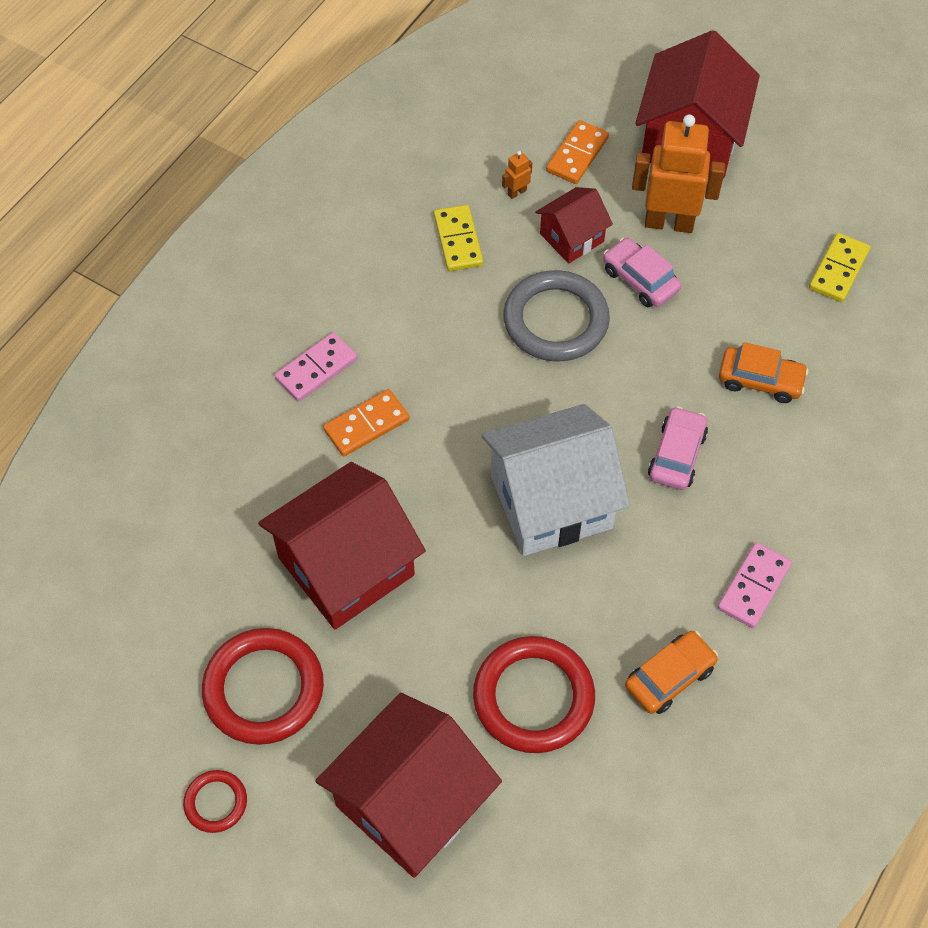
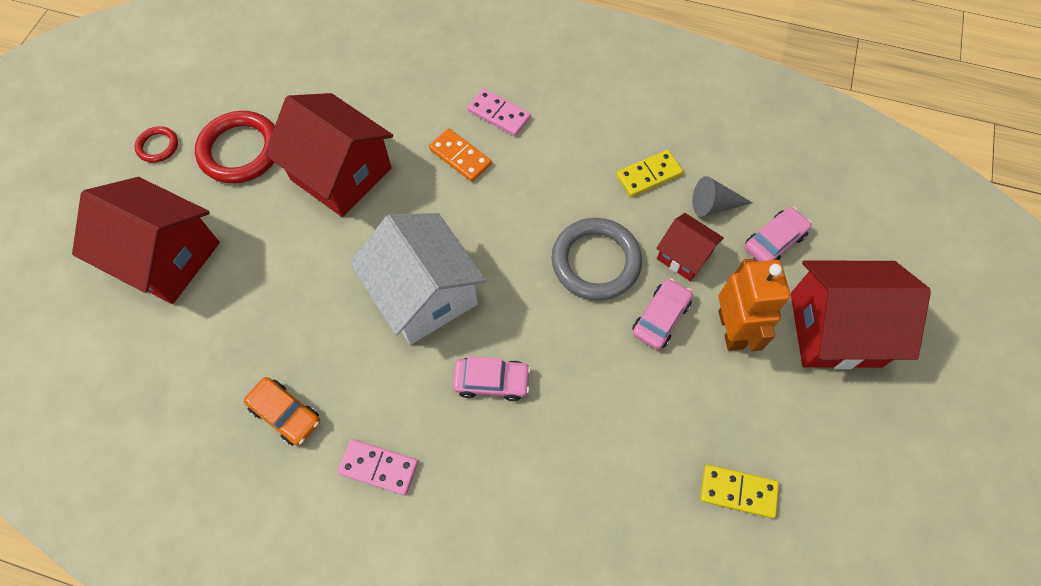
camera: 75 degrees right, 5 degrees up
red ring [473,636,595,753] -> none
orange robot [502,151,532,199] -> grey cone [692,176,753,217]
orange domino [546,120,609,184] -> pink car [745,207,812,261]
orange car [719,342,808,403] -> none

